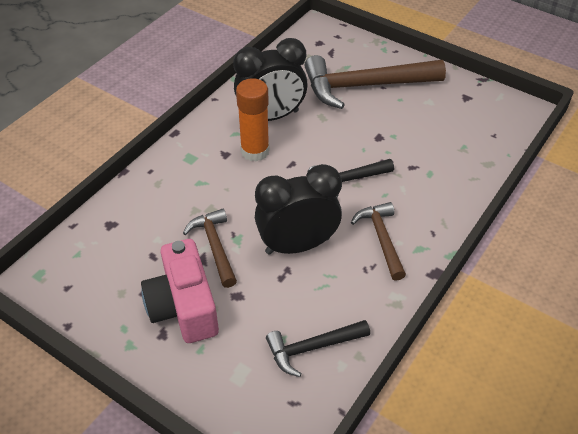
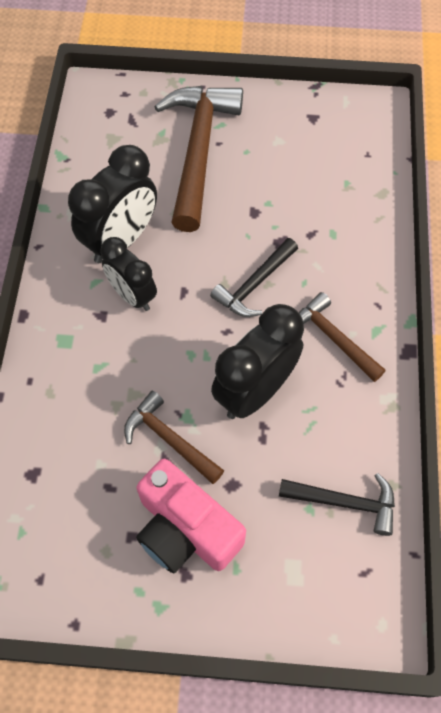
camera: 30 degrees left, 15 degrees up
orange glue stick [236,78,269,162] -> black clock [100,237,157,311]
black hammer [266,320,370,377] -> black hammer turned 120 degrees counterclockwise [279,473,395,536]
brown hammer [304,55,446,109] -> brown hammer turned 135 degrees clockwise [154,86,243,232]

